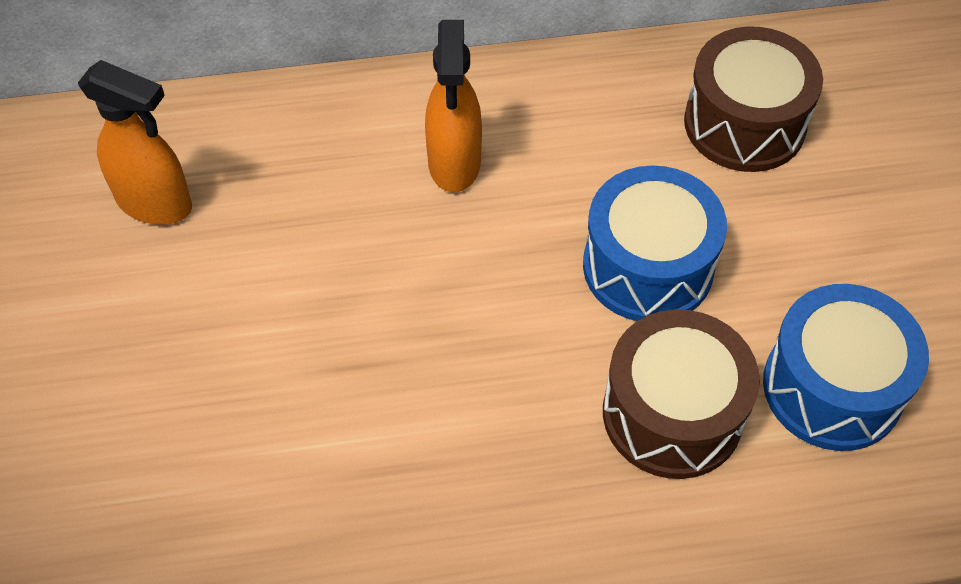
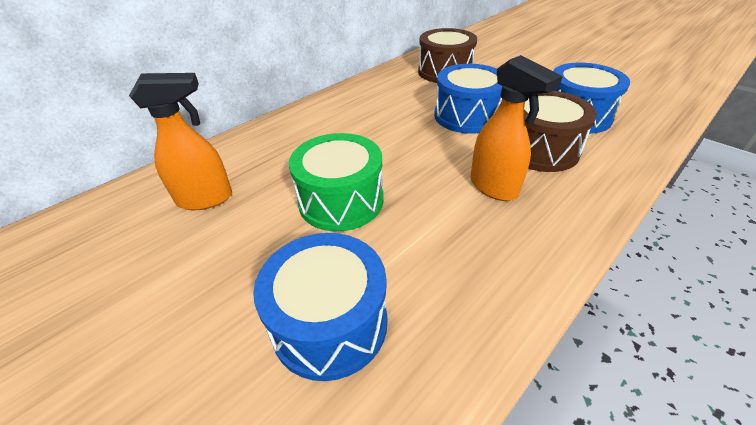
camera: 35 degrees left, 15 degrees down
orange spray bottle [425,20,482,192] -> orange spray bottle moved to [471,55,563,201]
none -> blue drum [253,233,387,381]
none -> green drum [289,133,383,231]

